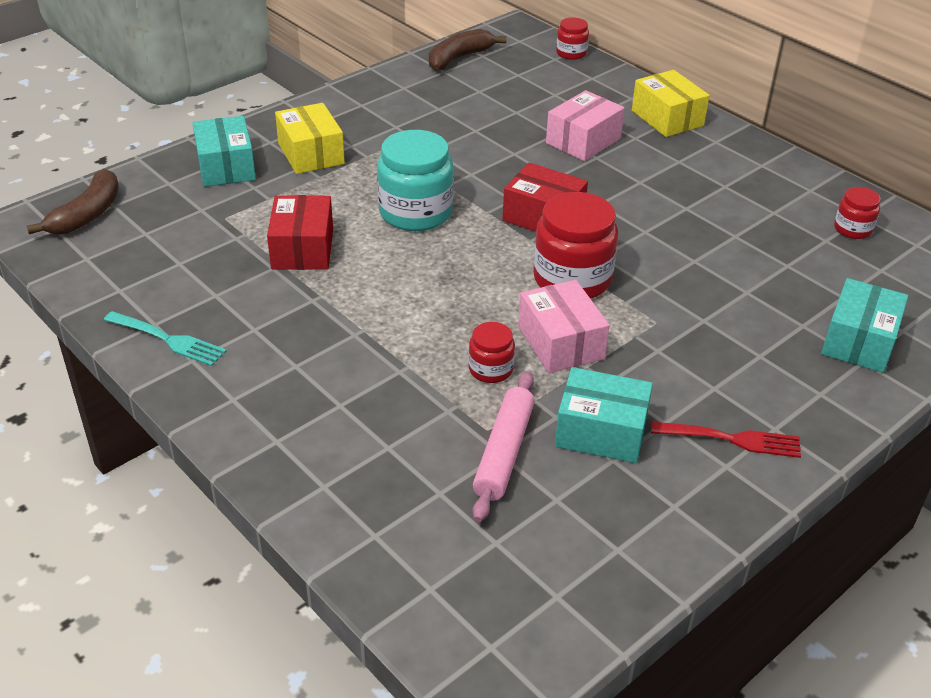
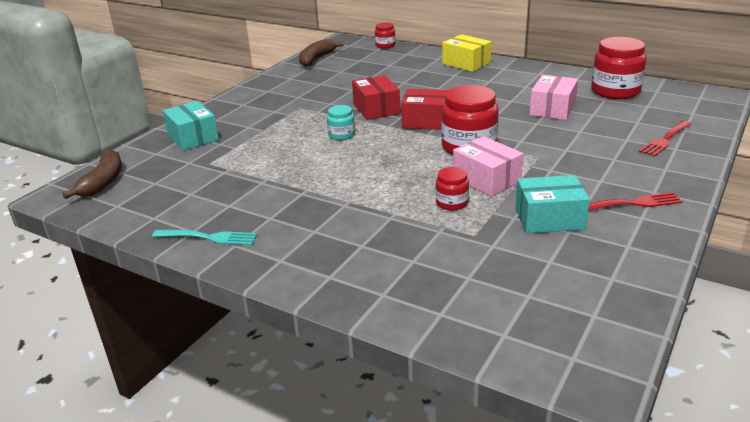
camera: 15 degrees left, 10 degrees down
red box [267,195,333,270] -> red box moved to [352,75,400,120]
yellow box [275,103,345,174] -> none
turquoise jar [377,130,454,231] -> turquoise jar [327,105,355,140], size x0.52
pink rolling pin [472,371,535,522] -> none
pink box [546,90,625,161] -> pink box moved to [530,75,578,120]
turquoise box [821,278,908,373] -> red fork [639,121,691,157]
red jar [834,187,881,239] -> red jar [591,37,646,99], size x1.93

